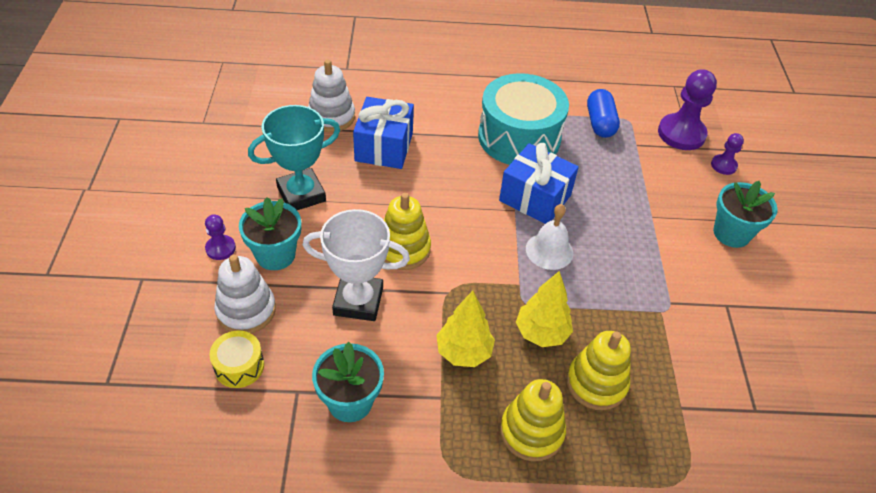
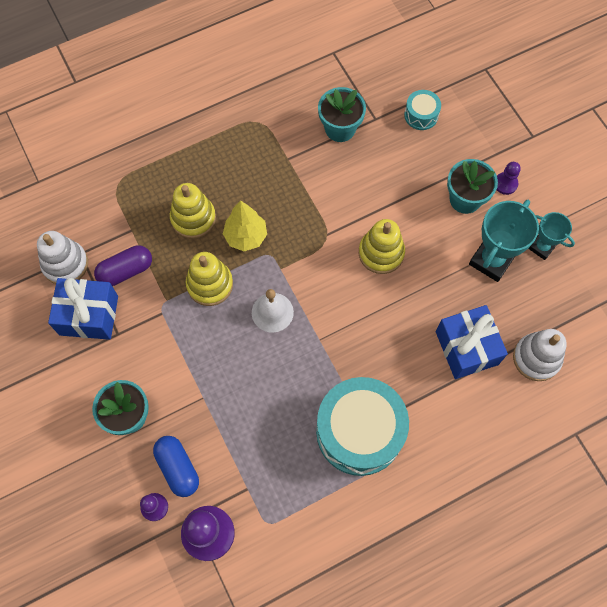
camera: 155 degrees right, 20 degrees up
yellow drum [209,331,264,388] -> turquoise drum [404,90,441,130]
white stacking toy [214,255,276,333] -> white stacking toy moved to [37,231,88,284]
white trophy [303,209,410,321] -> none
yellow tree [436,291,495,367] -> none
blue gift [499,143,579,224] -> blue gift moved to [48,278,118,340]
yellow stacking toy [500,379,566,462] -> yellow stacking toy moved to [186,252,233,306]
blue capsule [587,89,620,138] -> blue capsule moved to [153,436,199,497]
none -> purple capsule [94,245,152,286]
none -> turquoise trophy [528,212,575,260]

